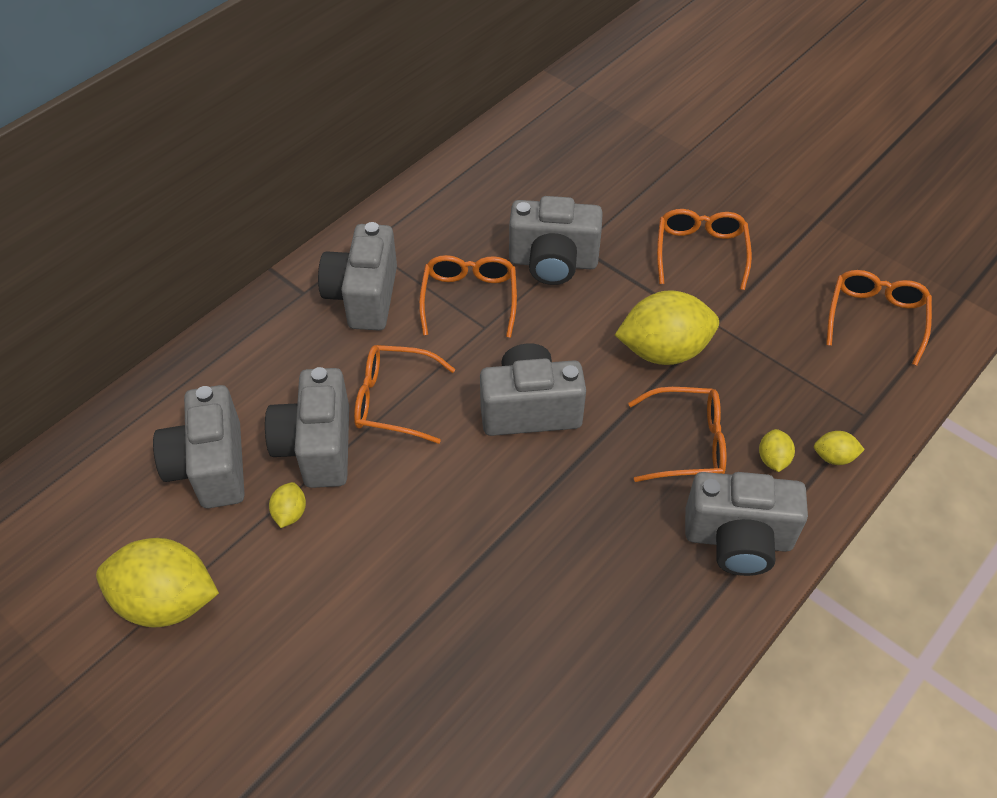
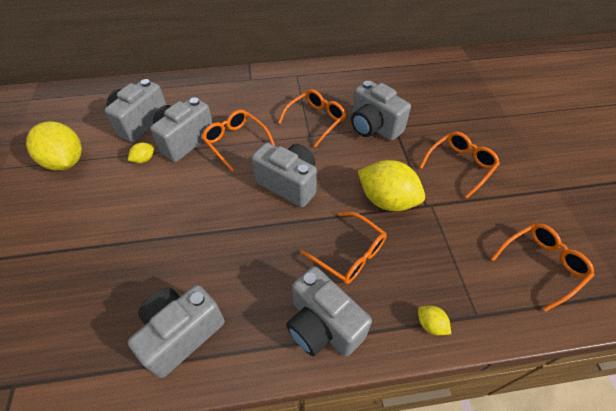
camera: 40 degrees right, 0 degrees up
grey camera [318,222,397,330] -> grey camera moved to [128,285,225,378]
yellow lemon [759,429,795,472] -> none

